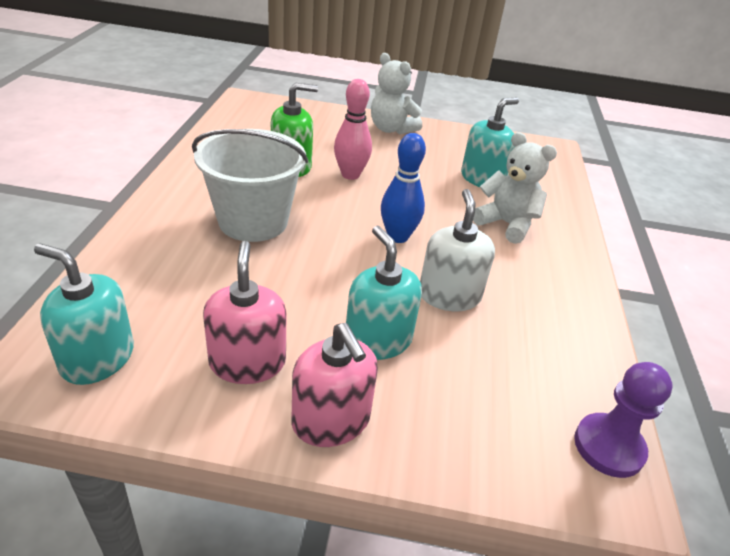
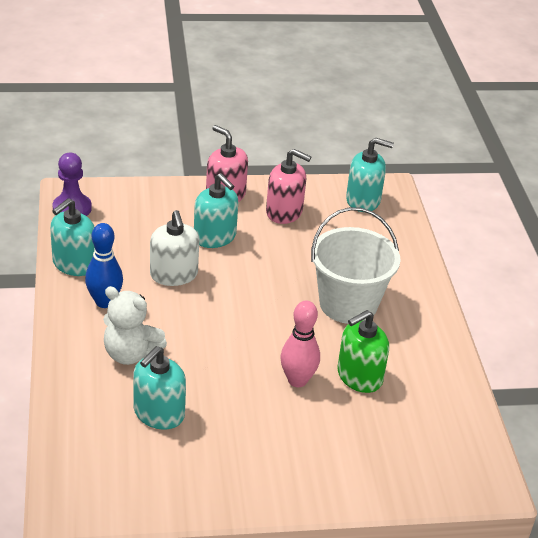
camera: 165 degrees right, 0 degrees up
pink soap dispenser [203,241,286,384] -> pink soap dispenser turned 45 degrees counterclockwise [266,149,311,224]
white teddy bear [371,53,422,134] -> none
blue bowling pin [381,133,426,243] -> blue bowling pin moved to [85,223,123,308]
none -> turquoise soap dispenser [50,198,95,276]

